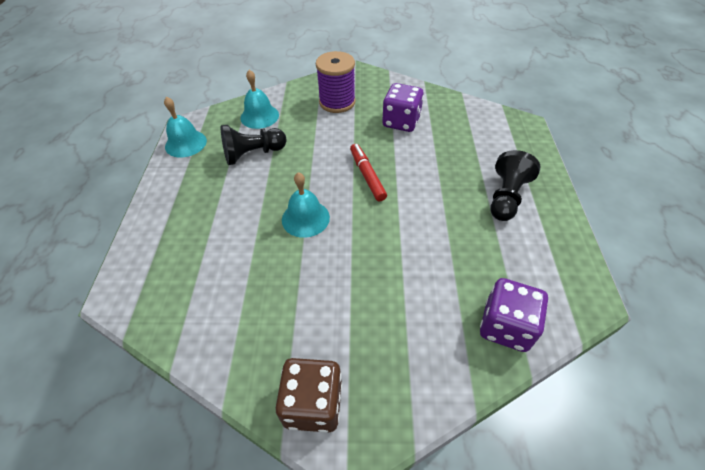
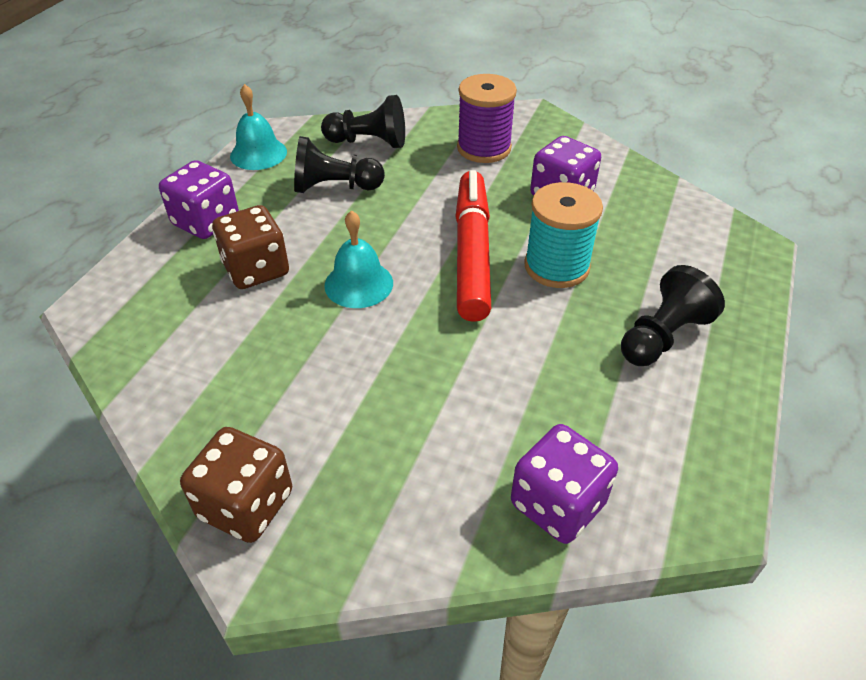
camera: 20 degrees right, 5 degrees down
turquoise bell [240,70,279,129] -> black pawn [321,95,405,148]
red marker [350,144,387,202] -> red marker [455,170,491,322], size x1.76
none -> purple dice [159,160,239,239]
none -> brown dice [212,205,289,289]
none -> turquoise spool [524,182,603,288]

